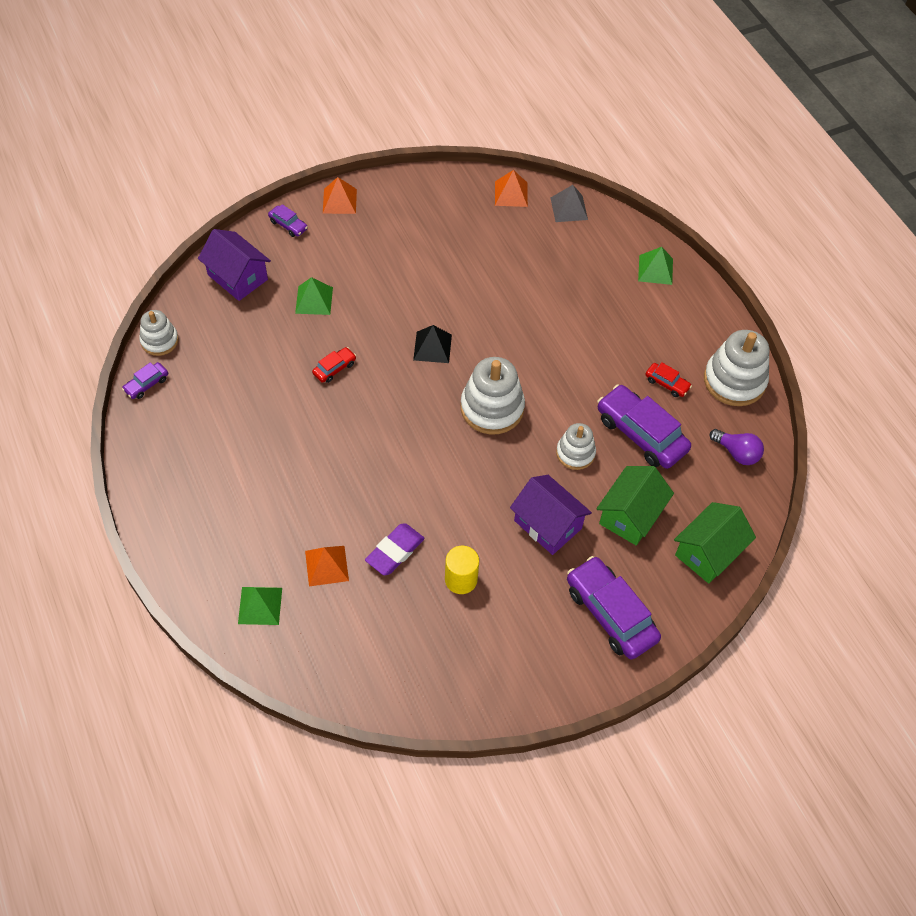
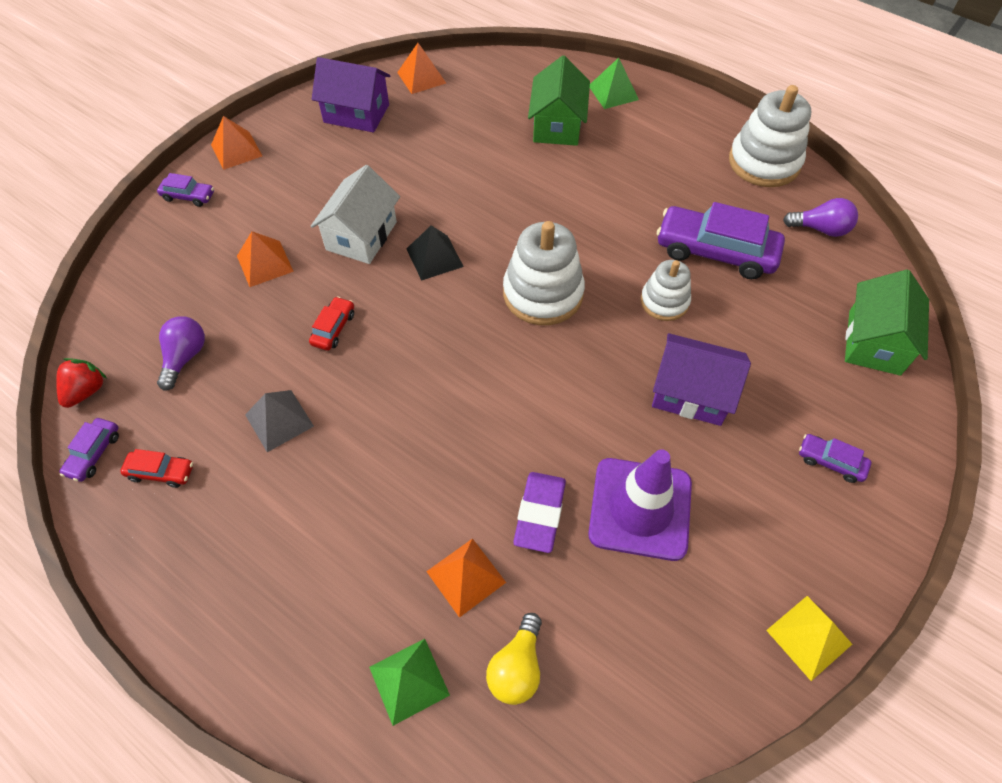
camera: 25 degrees left, 0 degrees up
white stacking toy [139,310,179,356] -> red strawberry [56,358,107,408]
purple house [198,229,271,301] -> purple house moved to [312,57,390,132]
green pyramid [295,277,333,315] -> orange pyramid [237,231,294,287]
yellow cylinder [445,546,479,594] -> purple traffic cone [588,449,692,561]
grey pyramid [551,185,588,222] -> grey pyramid moved to [245,390,314,452]
purple car [567,556,661,659] -> purple car [799,434,871,483], size x0.47
green house [596,466,674,546] -> green house moved to [528,55,590,146]
red car [645,363,692,397] -> red car moved to [120,449,193,488]
none -> purple light bulb [157,316,205,391]
none -> white house [311,165,400,264]
none -> yellow light bulb [486,613,542,705]
none -> yellow pyramid [766,596,852,681]

